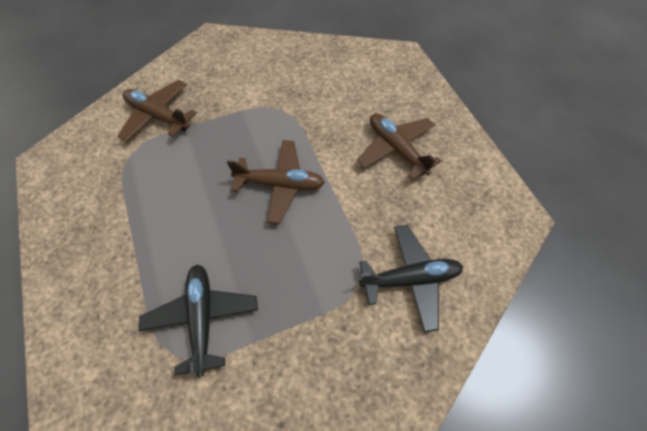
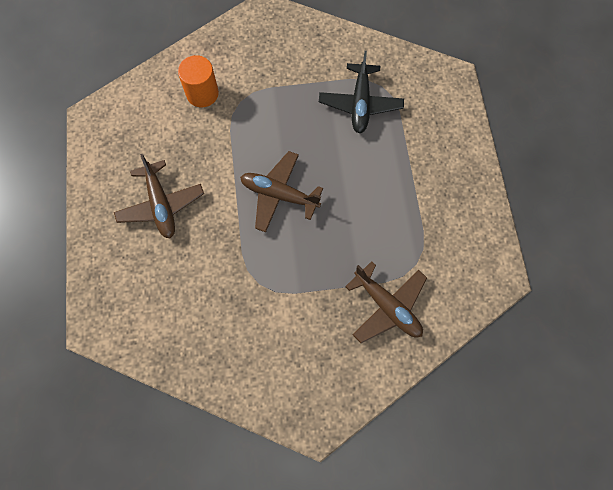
camera: 165 degrees left, 10 degrees up
black plane [359,225,463,333] -> orange cylinder [178,55,219,107]

